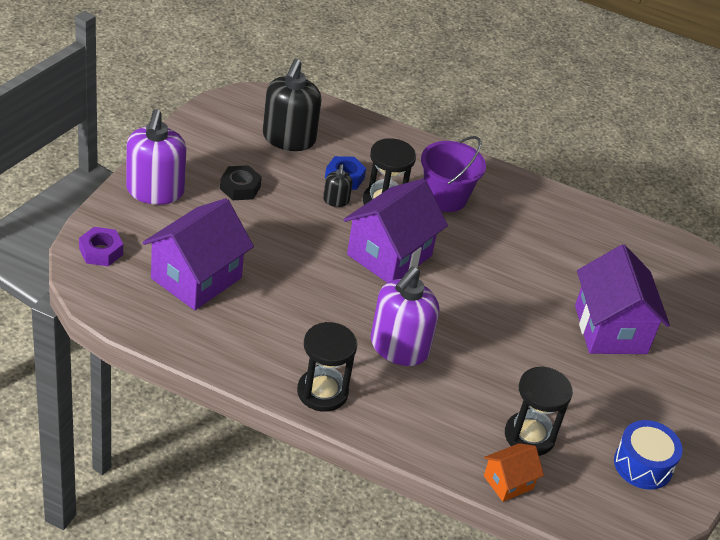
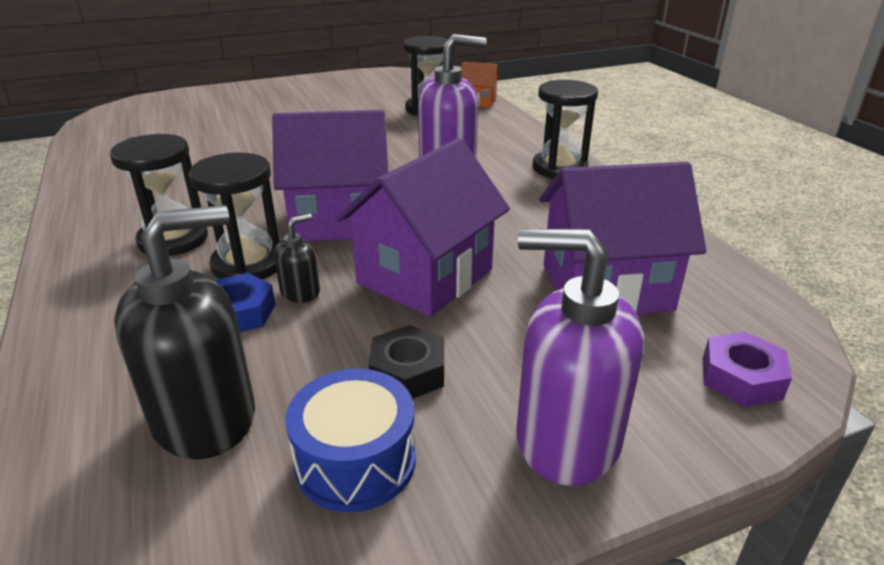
camera: 130 degrees left, 10 degrees down
purple soap dispenser [126,109,186,205] -> purple soap dispenser turned 120 degrees counterclockwise [516,229,644,486]
purple bucket [421,136,486,212] -> black hourglass [110,134,208,256]
purple house [575,245,670,354] -> purple house moved to [336,138,510,317]
blue drum [614,420,683,490] -> blue drum moved to [286,369,416,512]

